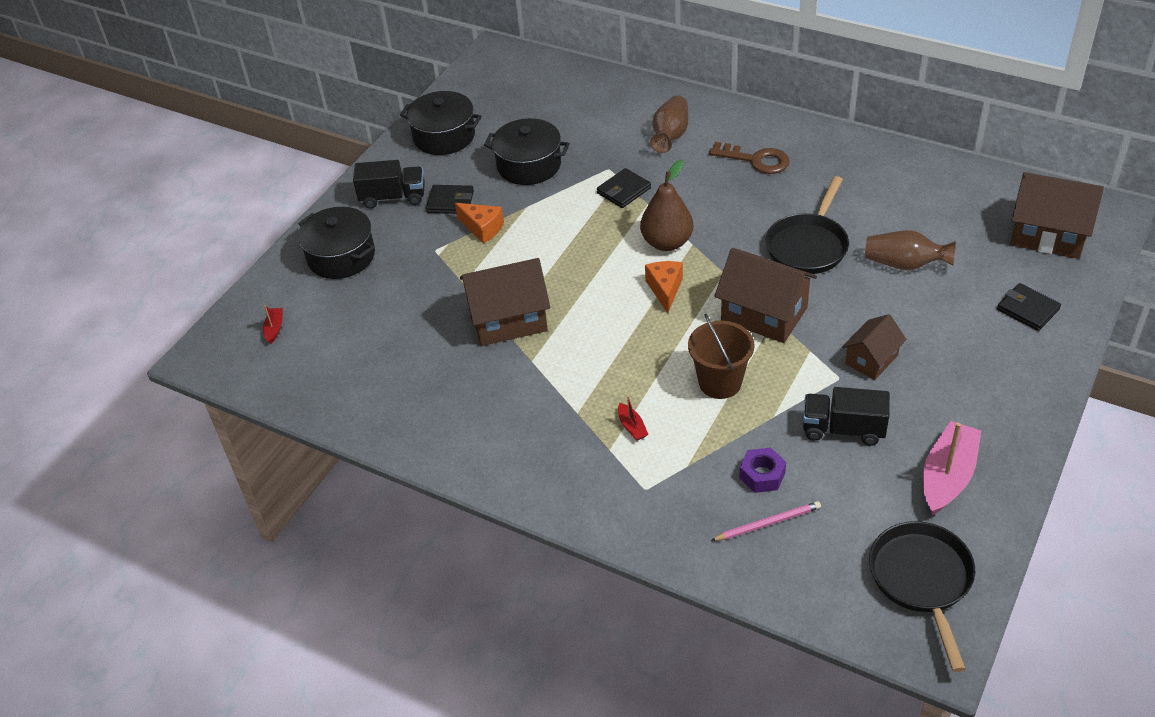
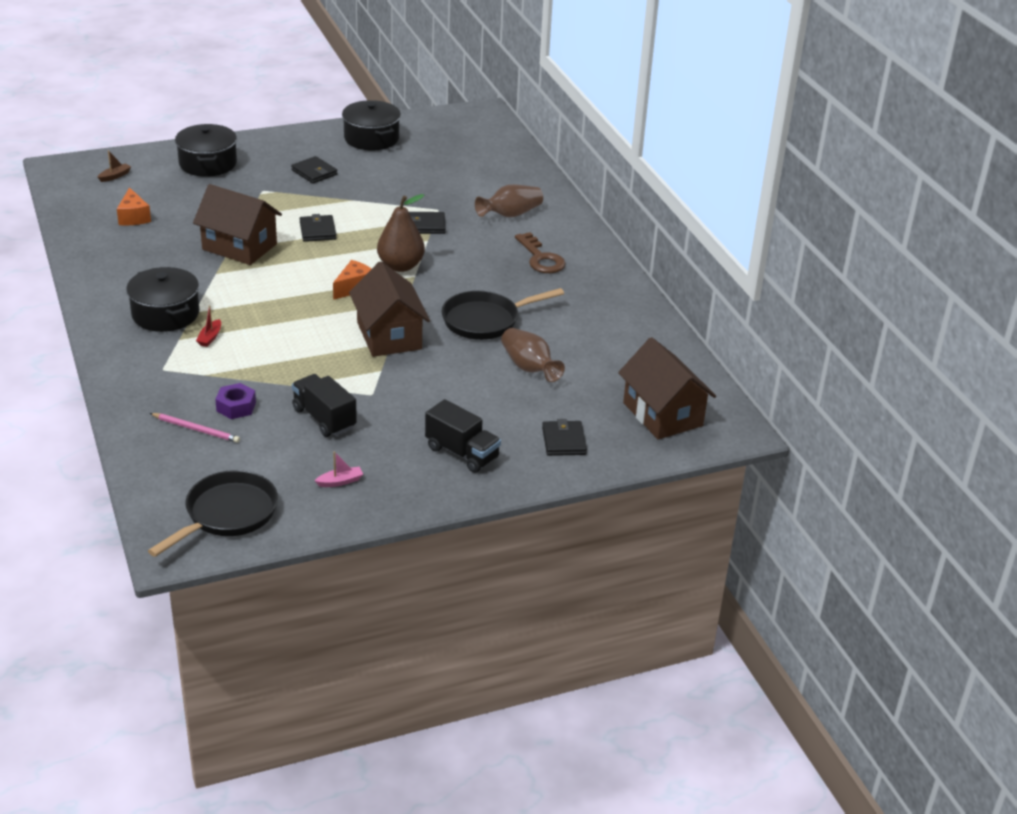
camera: 35 degrees right, 10 degrees down
red boat [263,305,283,344] -> brown boat [98,150,131,182]
black truck [353,160,425,209] -> black truck moved to [425,399,501,473]
orange cheese [455,203,504,244] -> orange cheese moved to [117,187,151,225]
black pot [484,118,570,185] -> black pot moved to [126,267,199,332]
brown bucket [688,314,755,399] -> none
brown house [842,314,907,380] -> none
pink boat [923,421,981,515] -> pink boat [314,451,363,487], size x0.46
none -> black wallet [300,214,337,242]

